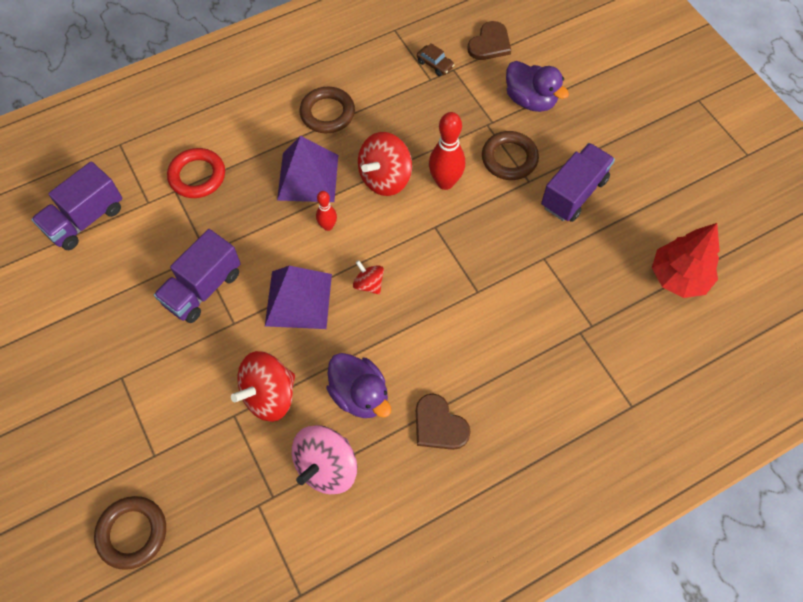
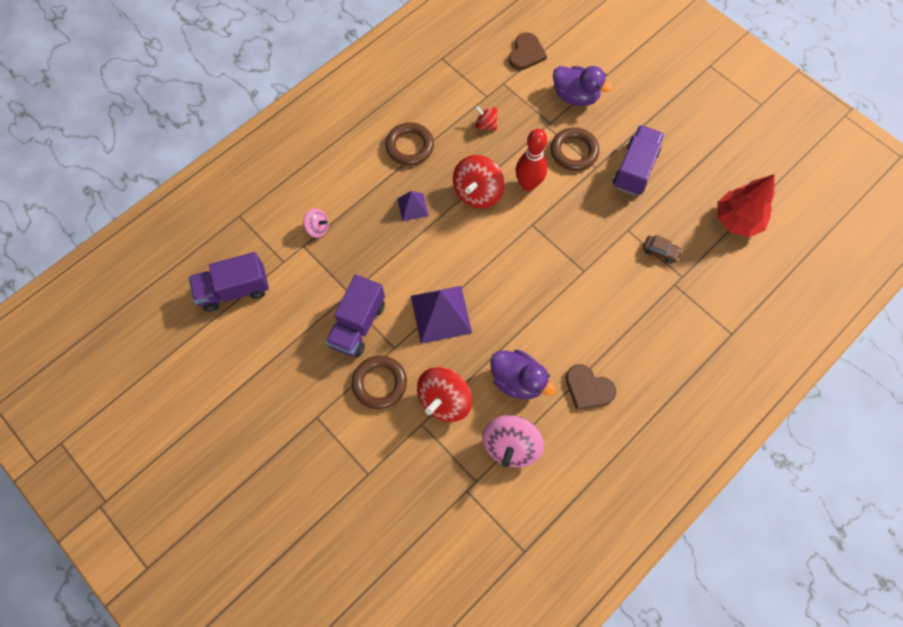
camera: 15 degrees left, 5 degrees up
purple truck [31,161,122,250] -> purple truck turned 45 degrees clockwise [189,252,269,312]
brown ring [94,496,166,570] -> brown ring moved to [352,356,407,409]
red ring [167,148,225,198] -> pink spinning top [304,208,329,238]
purple pyramid [277,136,338,202] -> purple pyramid [397,191,429,221], size x0.54
red bowling pin [316,191,337,231] -> none
red spinning top [353,260,384,295] -> red spinning top moved to [475,106,498,130]
brown car [417,43,454,76] -> brown car moved to [643,235,682,264]

